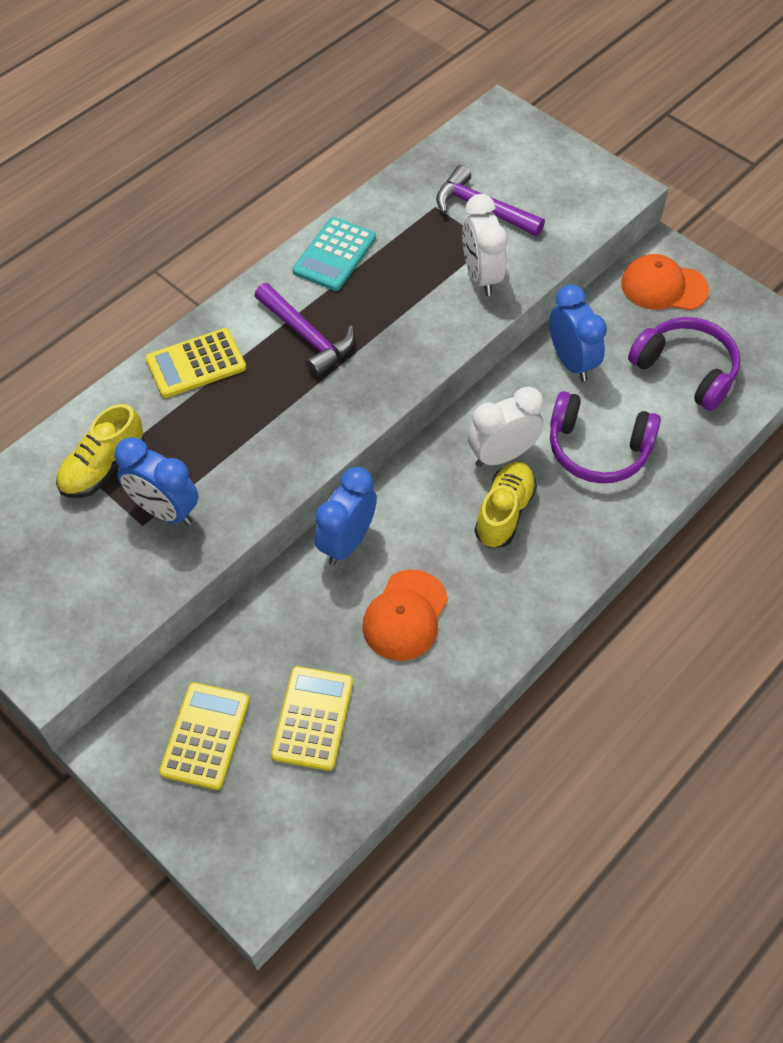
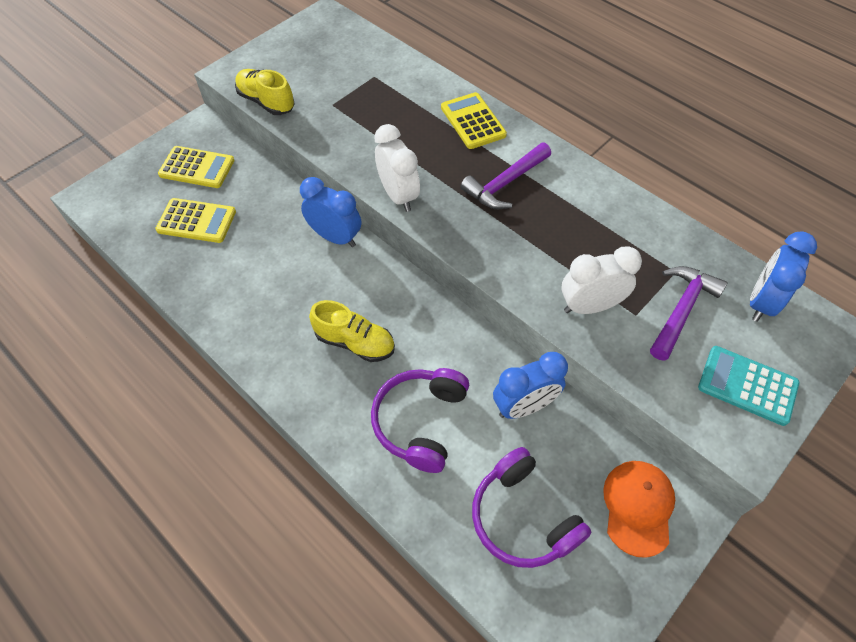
camera: 90 degrees right, 0 degrees up
yellow shoe [56,404,144,498] -> yellow shoe moved to [235,69,294,115]
blue clock [115,437,198,525] -> blue clock moved to [750,231,817,322]
turquoise calculator [293,217,376,291] -> turquoise calculator moved to [698,346,799,426]
orange cap [362,570,448,661] -> none
white clock [468,386,544,467] -> white clock moved to [374,124,420,212]
purple headphones [628,317,741,411] -> purple headphones turned 105 degrees clockwise [472,447,591,568]

